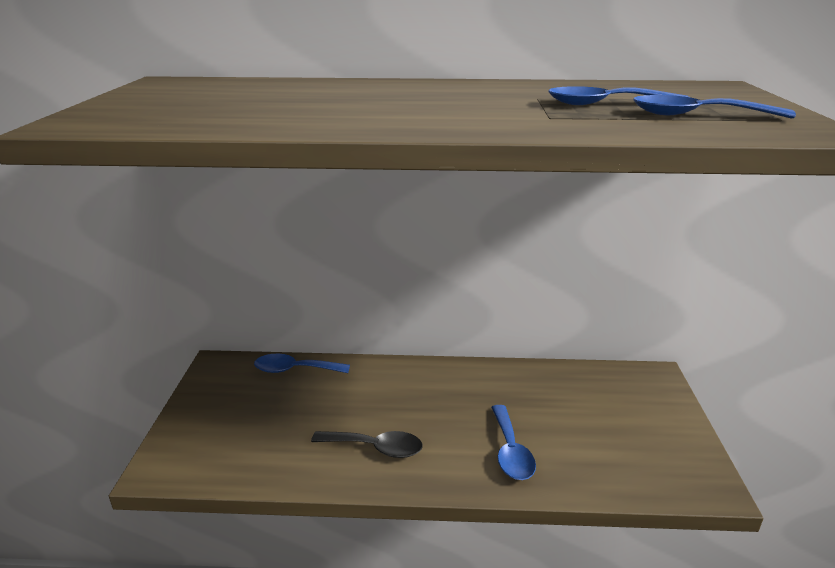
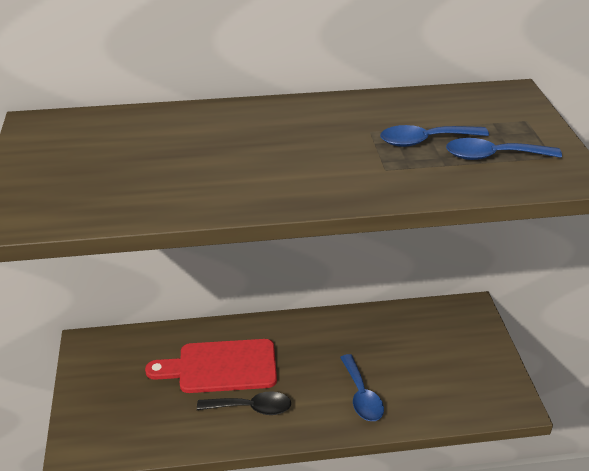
camera: 10 degrees left, 10 degrees up
blue spoon [254,354,350,373] -> none
none -> red cutting board [145,339,277,393]

